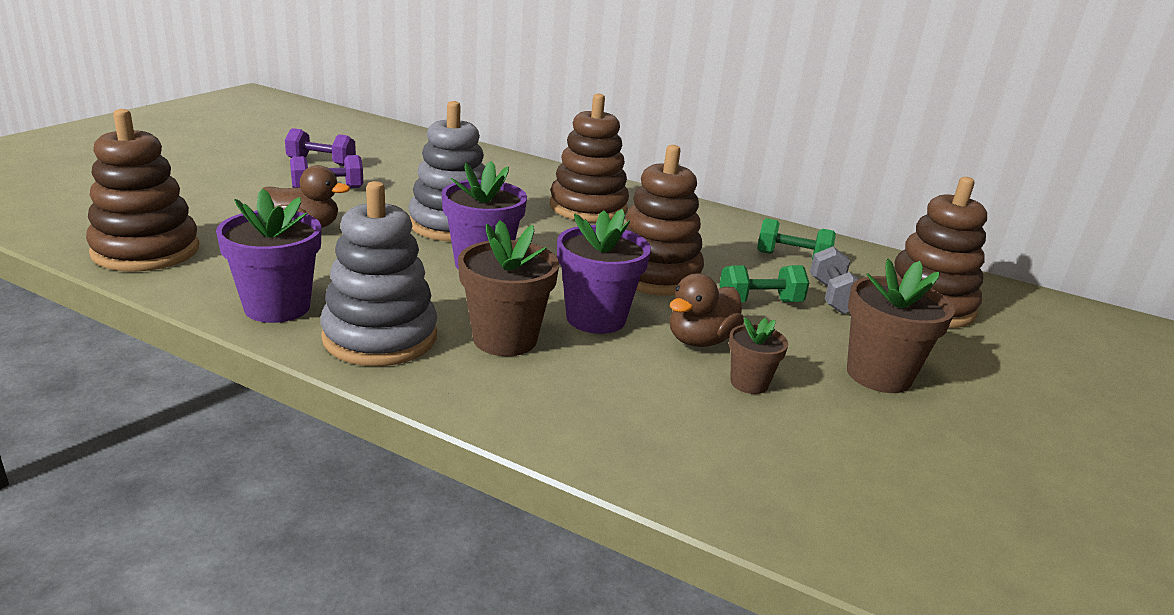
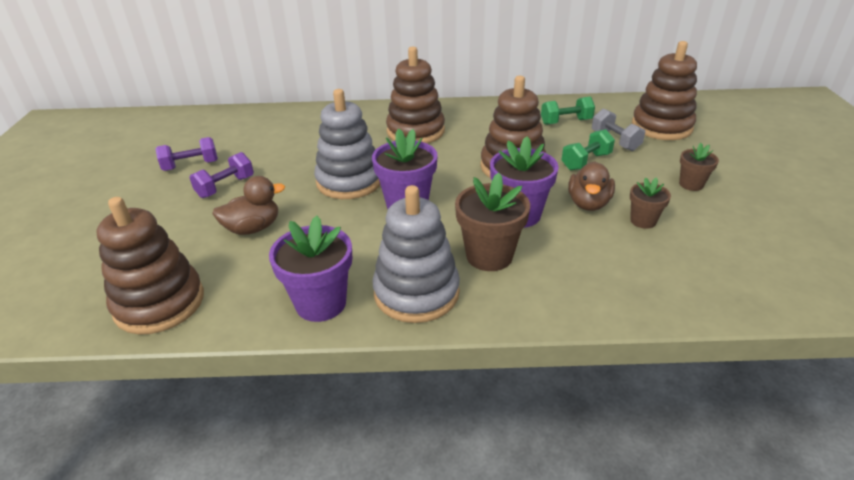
camera: 25 degrees left, 10 degrees up
brown flower pot [847,258,955,393] -> brown flower pot [679,143,719,191], size x0.57

